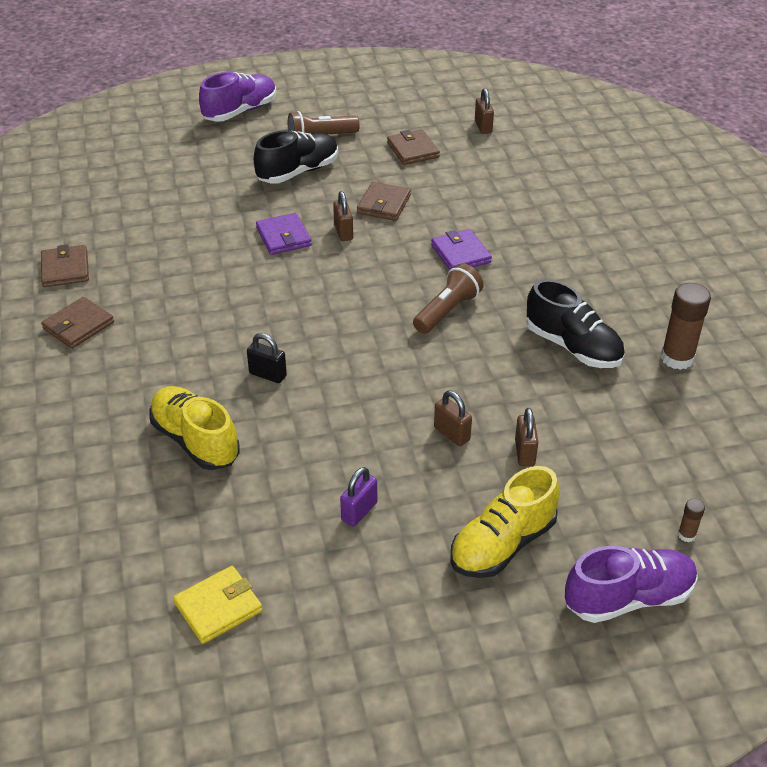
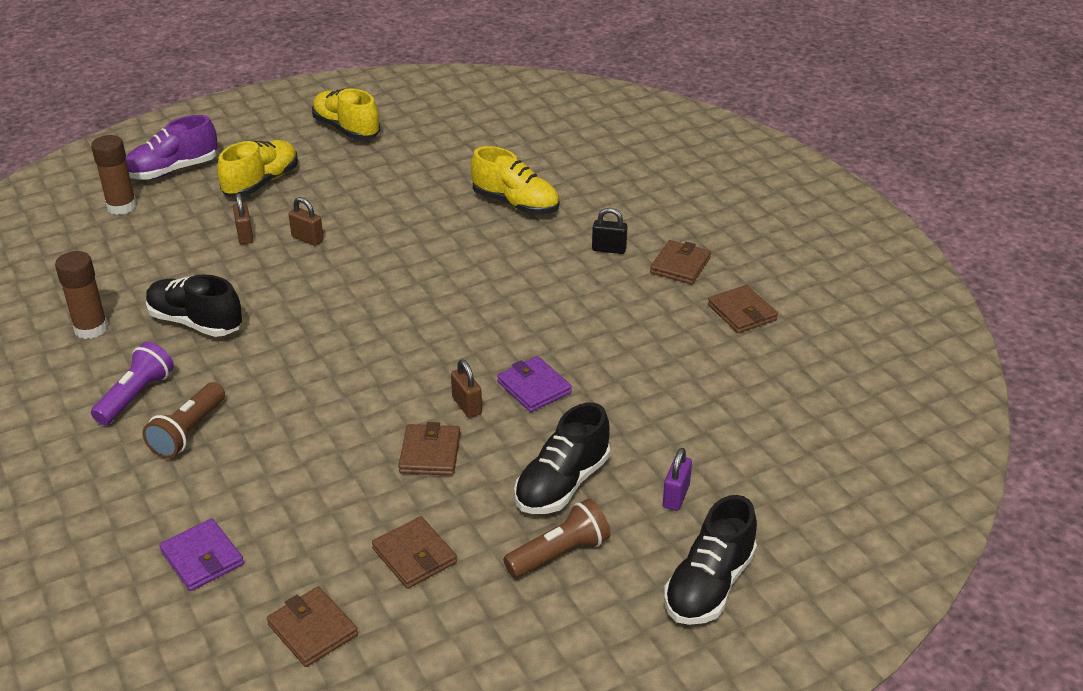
camera: 165 degrees right, 5 degrees down
yellow wallet [173,566,263,644] -> none
purple shoe [199,72,276,122] -> black shoe [664,495,757,625]
black padlock [247,333,287,383] -> black padlock moved to [592,208,628,254]
purple padlock [340,467,377,526] -> purple padlock moved to [663,448,692,511]
brown flashlight [413,263,484,334] -> brown flashlight moved to [142,382,225,458]
purple wallet [431,229,492,270] -> purple wallet moved to [159,518,244,591]
brown padlock [475,88,494,134] -> brown wallet [267,587,358,667]
brown glue stick [678,498,705,542] -> brown glue stick [91,135,137,215], size x2.13
none -> purple flashlight [91,342,174,425]
none -> yellow shoe [312,88,380,140]

